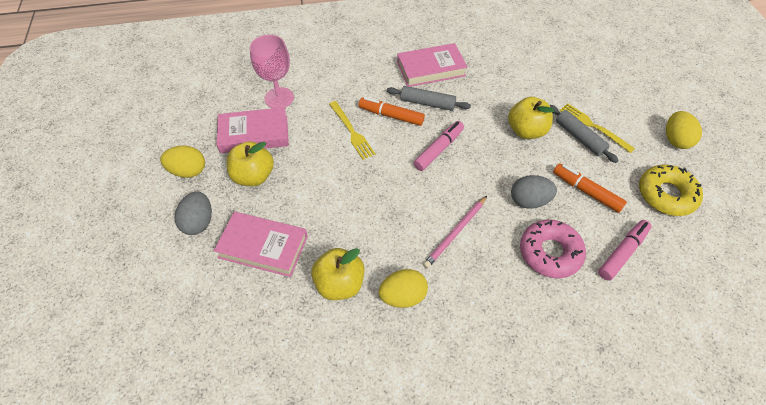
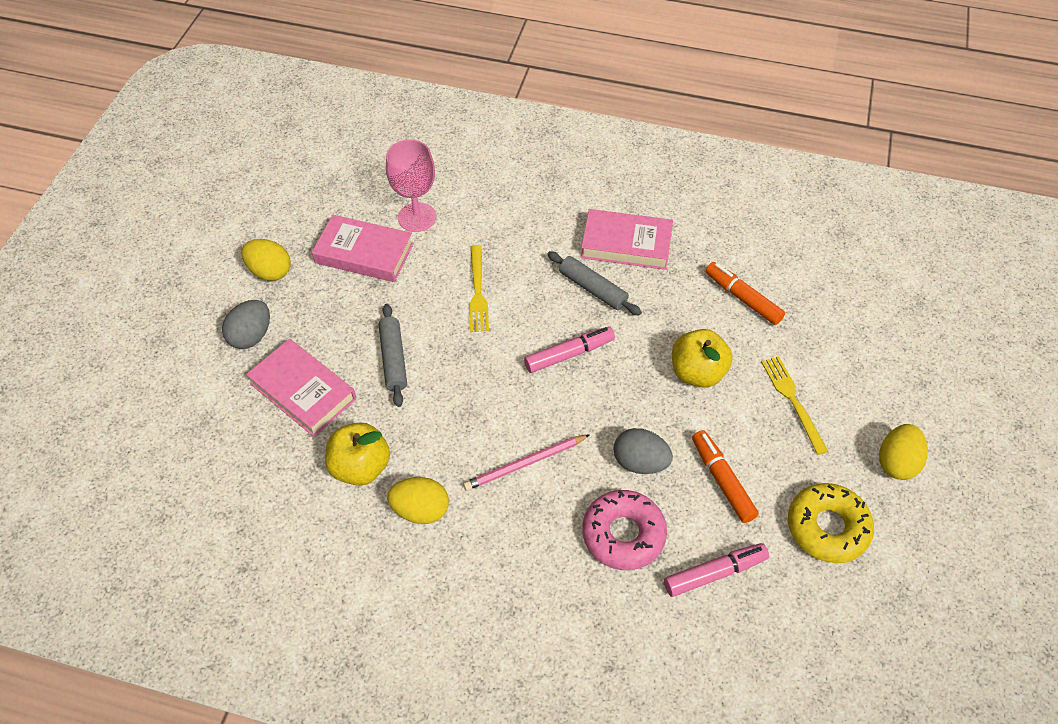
camera: 25 degrees right, 0 degrees up
yellow apple [226,141,274,186] -> none
orange marker [359,97,425,126] -> orange marker moved to [705,262,785,325]
grey rolling pin [550,105,619,163] -> grey rolling pin moved to [379,304,407,407]

